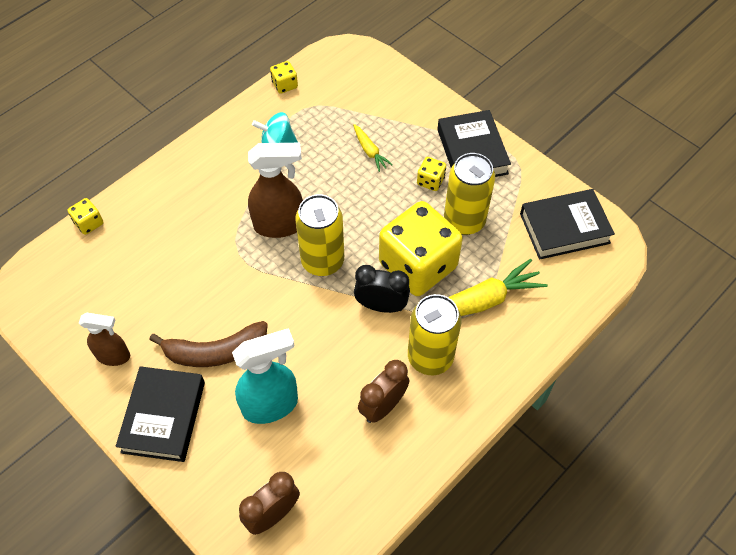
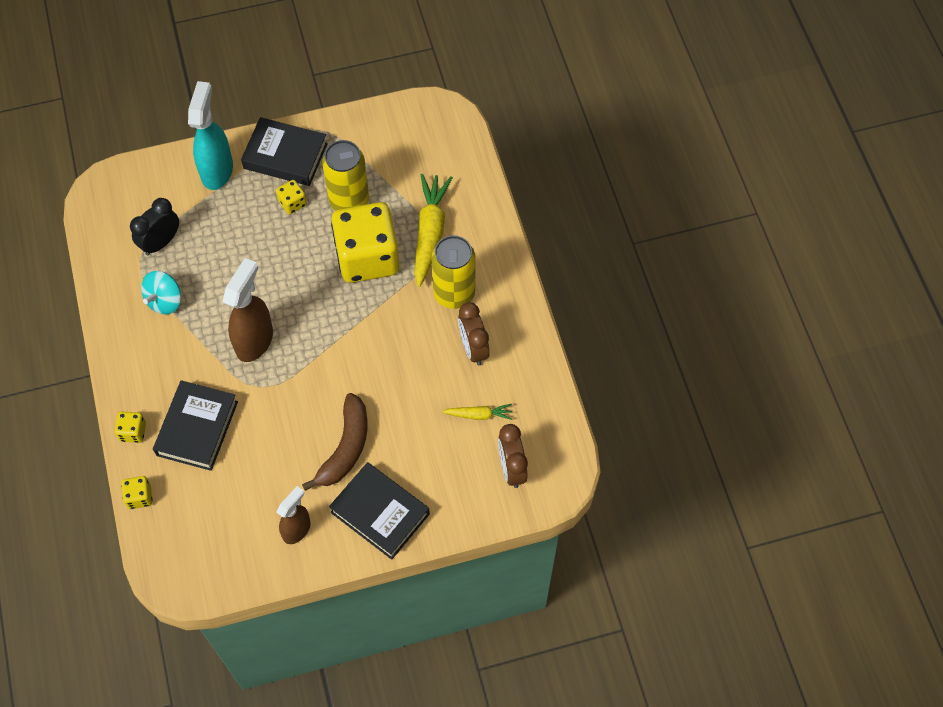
camera: 60 degrees left, 5 degrees up
turquoise spray bottle [232,328,298,424] -> turquoise spray bottle moved to [188,81,233,190]
yellow dice [270,61,298,94] -> yellow dice moved to [115,411,146,443]
yellow can [295,194,344,276] -> none
yellow carrot [353,124,393,172] -> yellow carrot moved to [442,404,512,420]
black clock [354,265,410,313] -> black clock moved to [130,198,179,255]
black book [520,189,615,260] -> black book moved to [153,380,238,471]

